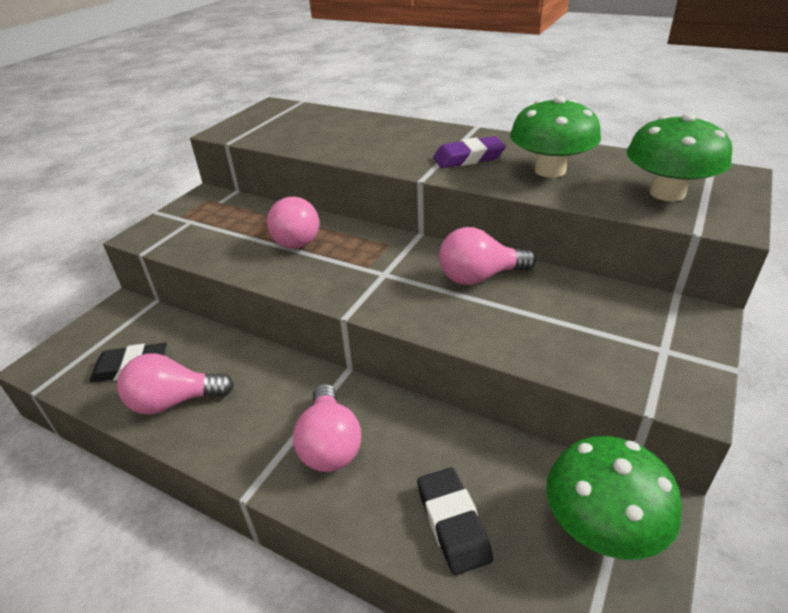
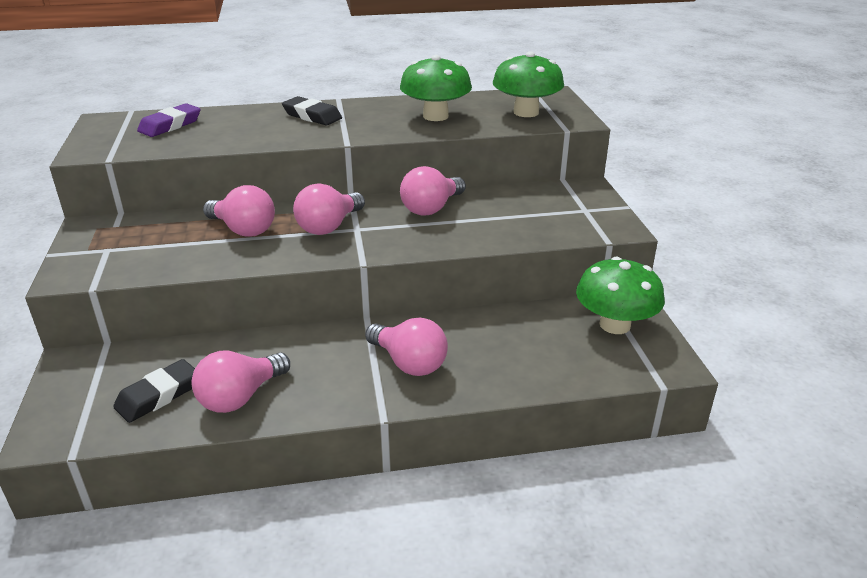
camera: 40 degrees left, 5 degrees down
black eraser [417,467,493,575] -> black eraser moved to [282,96,342,125]
purple eraser [433,136,506,168] -> purple eraser moved to [137,103,201,137]
none -> pink light bulb [293,183,365,235]

